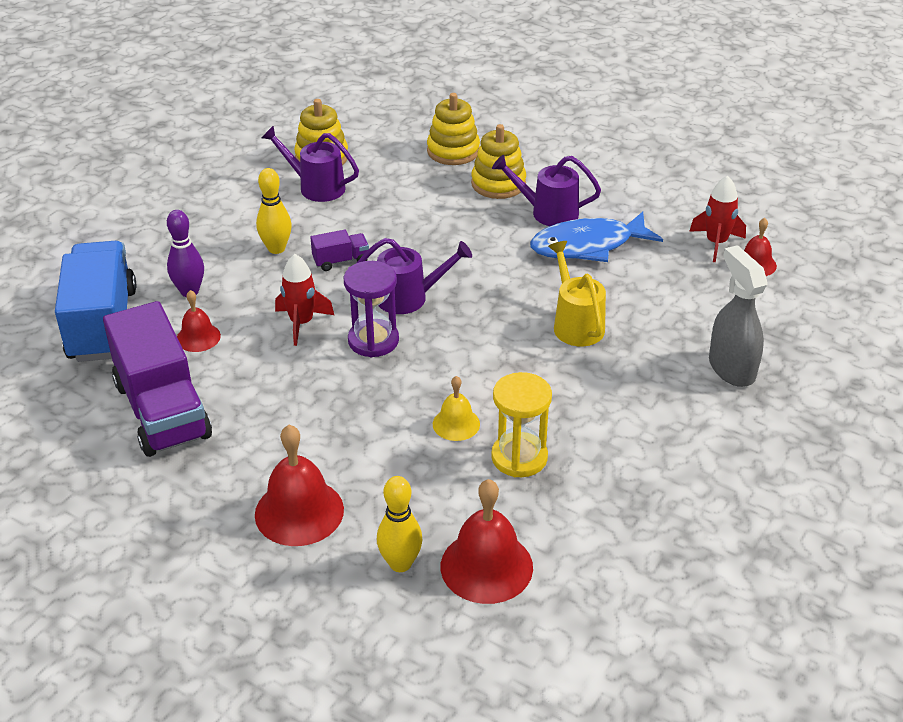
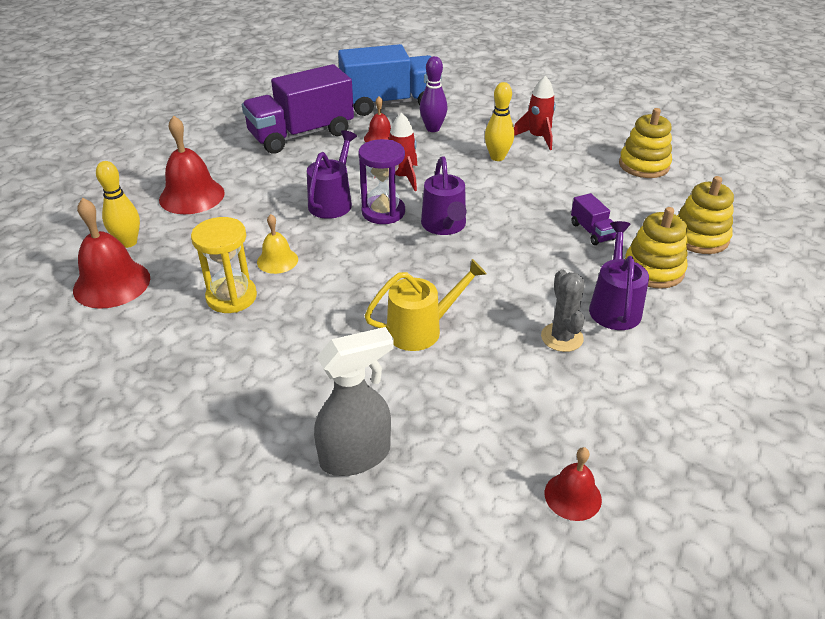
camera: 85 degrees right, 0 degrees up
purple watering can [262,126,359,202] -> purple watering can moved to [307,130,357,219]
purple truck [310,230,369,271] -> purple truck moved to [571,193,616,245]
blue fish [530,212,663,262] -> grey cactus [541,269,585,352]
red rocket [689,176,746,262] -> red rocket moved to [514,76,556,150]

